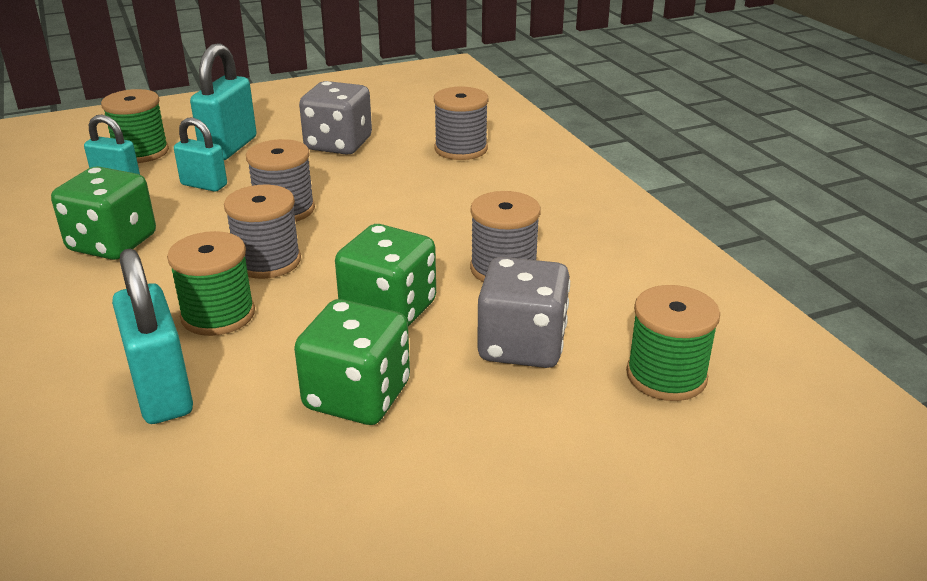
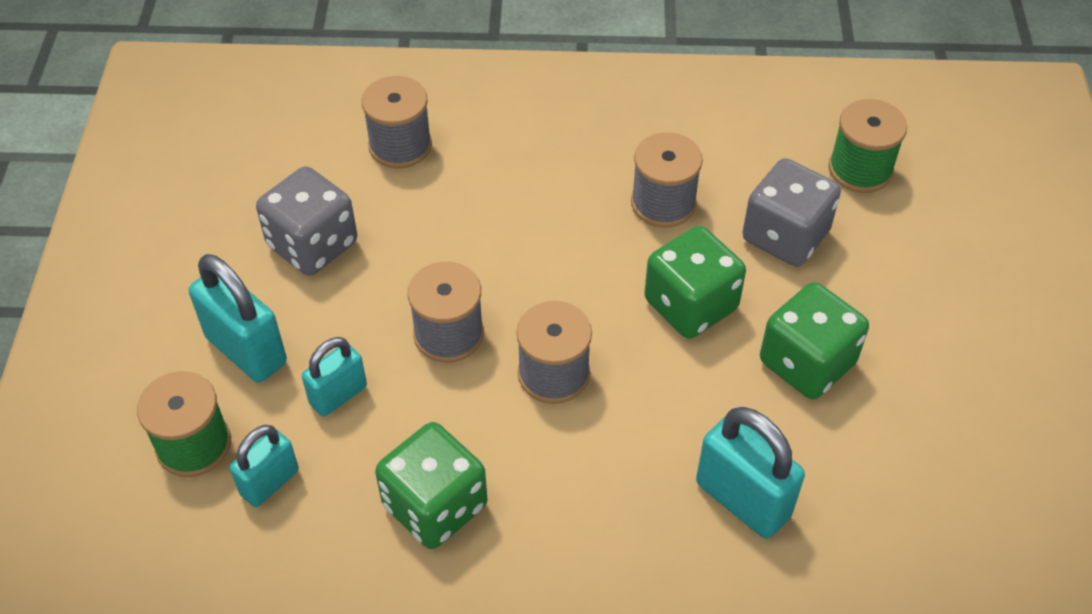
camera: 65 degrees left, 20 degrees up
turquoise padlock [112,249,193,424] -> turquoise padlock turned 45 degrees clockwise [696,407,805,539]
green spool [167,231,255,336] -> none

